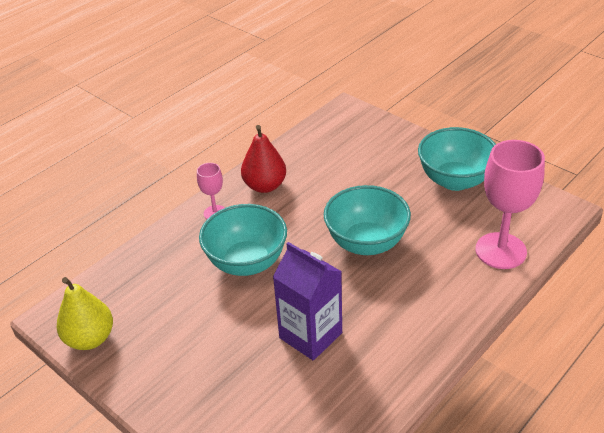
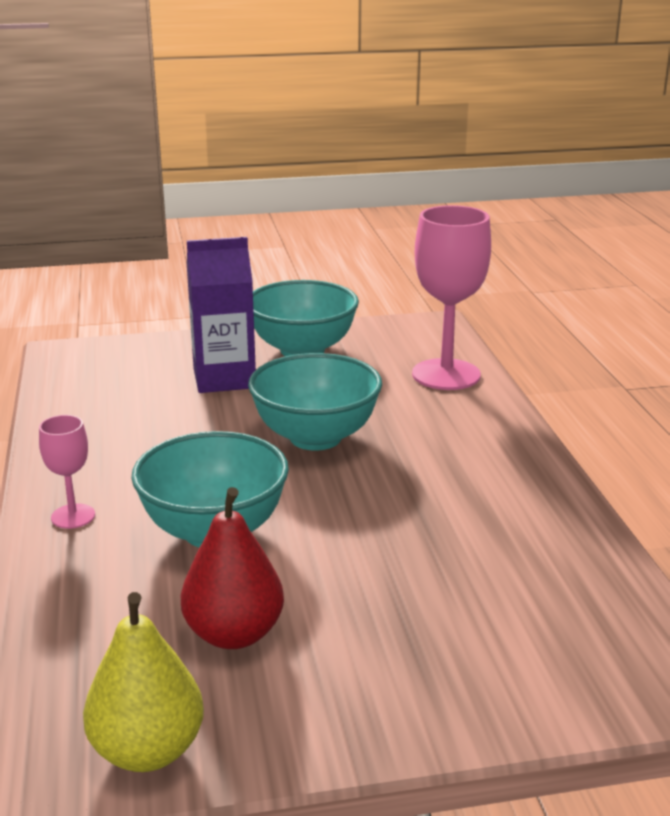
camera: 55 degrees left, 15 degrees down
red pear [241,125,286,193] -> red pear moved to [181,487,284,649]
purple carton [273,242,342,361] -> purple carton moved to [187,237,256,393]

